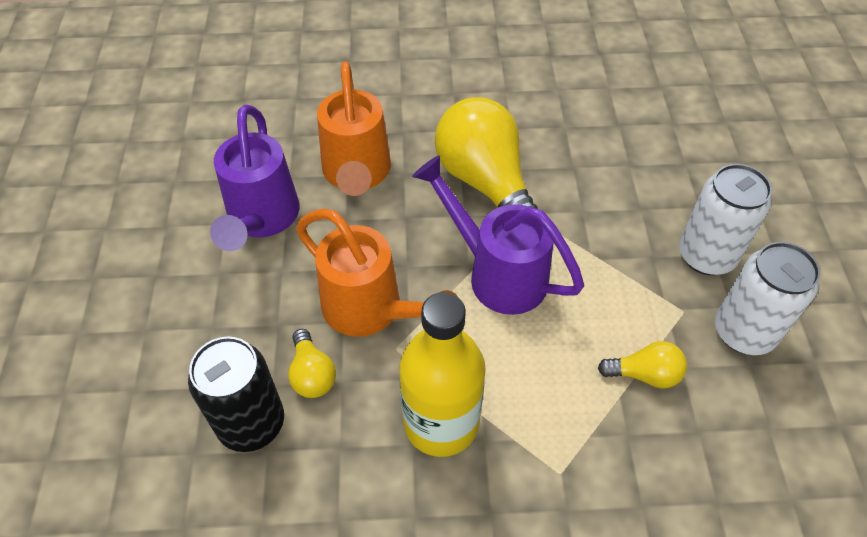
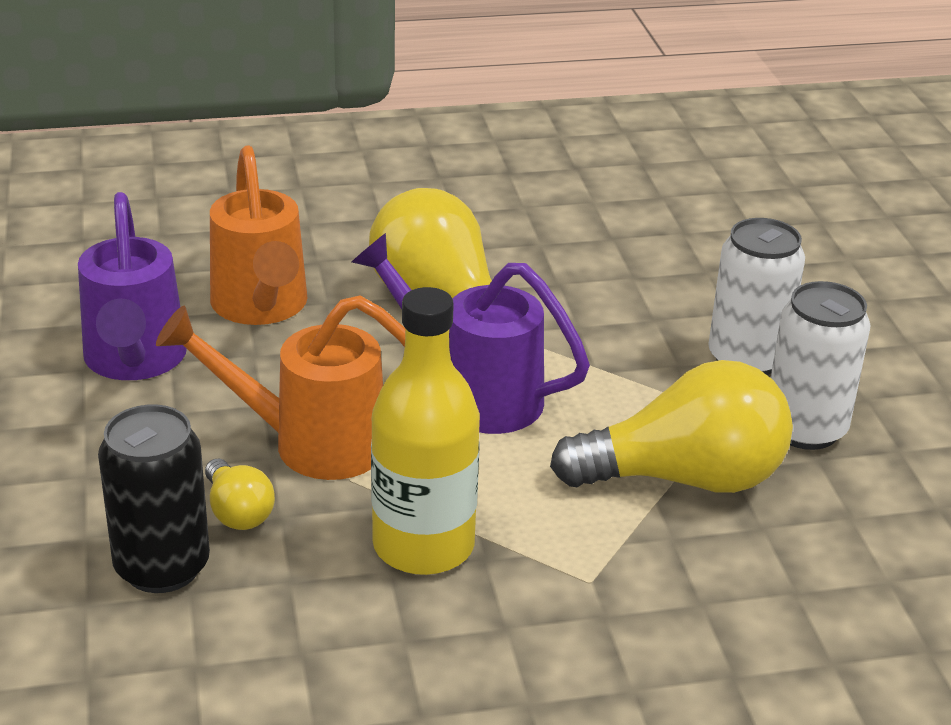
camera: 10 degrees left, 20 degrees down
orange watering can [296,209,459,337] -> orange watering can turned 150 degrees clockwise [156,296,405,480]
yellow light bulb [598,341,687,389] -> yellow light bulb [550,360,793,493], size x2.13

